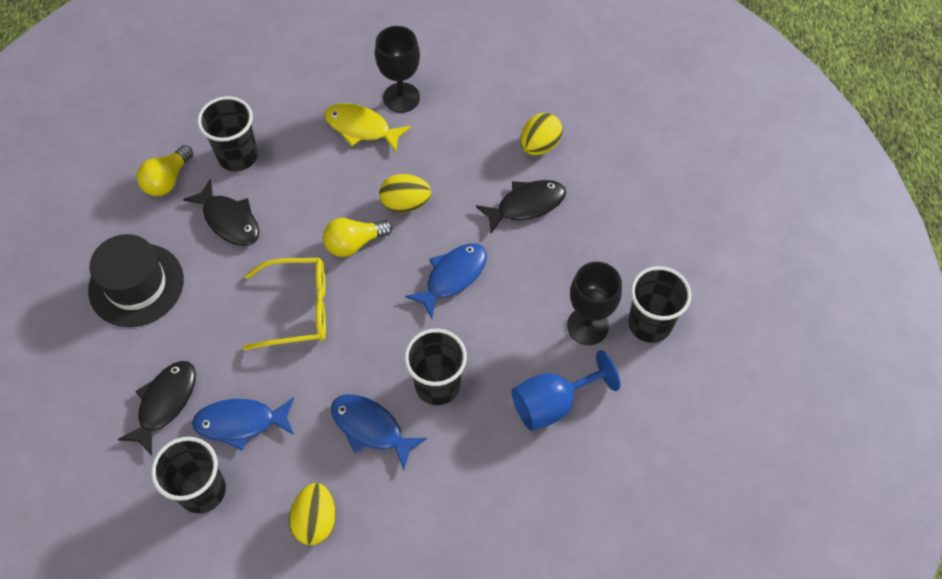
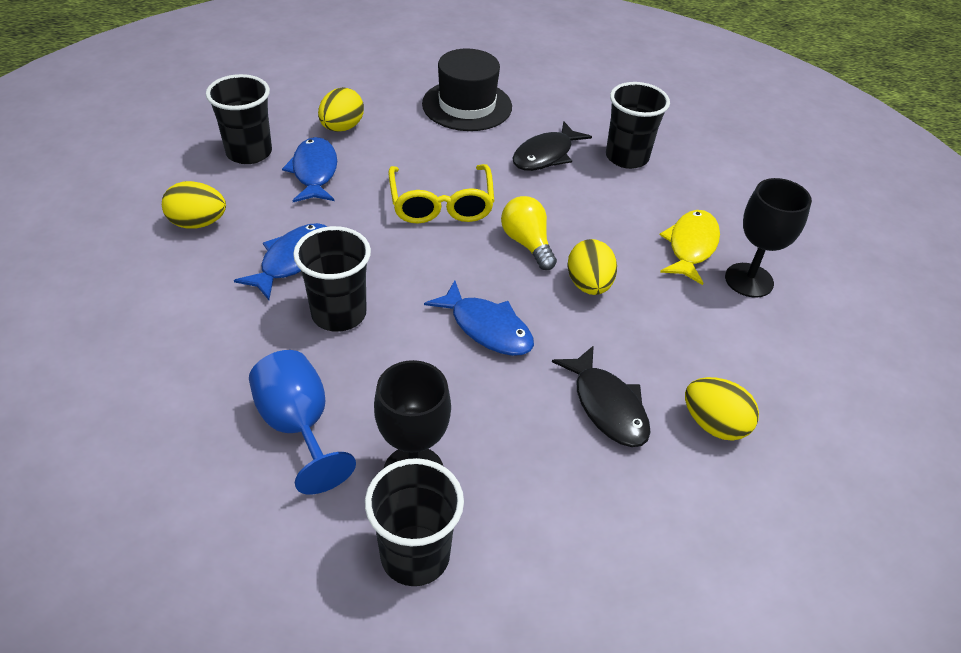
camera: 85 degrees right, 15 degrees down
black fish [117,361,196,456] -> yellow egg [318,87,364,132]
yellow light bulb [137,145,193,196] -> none

